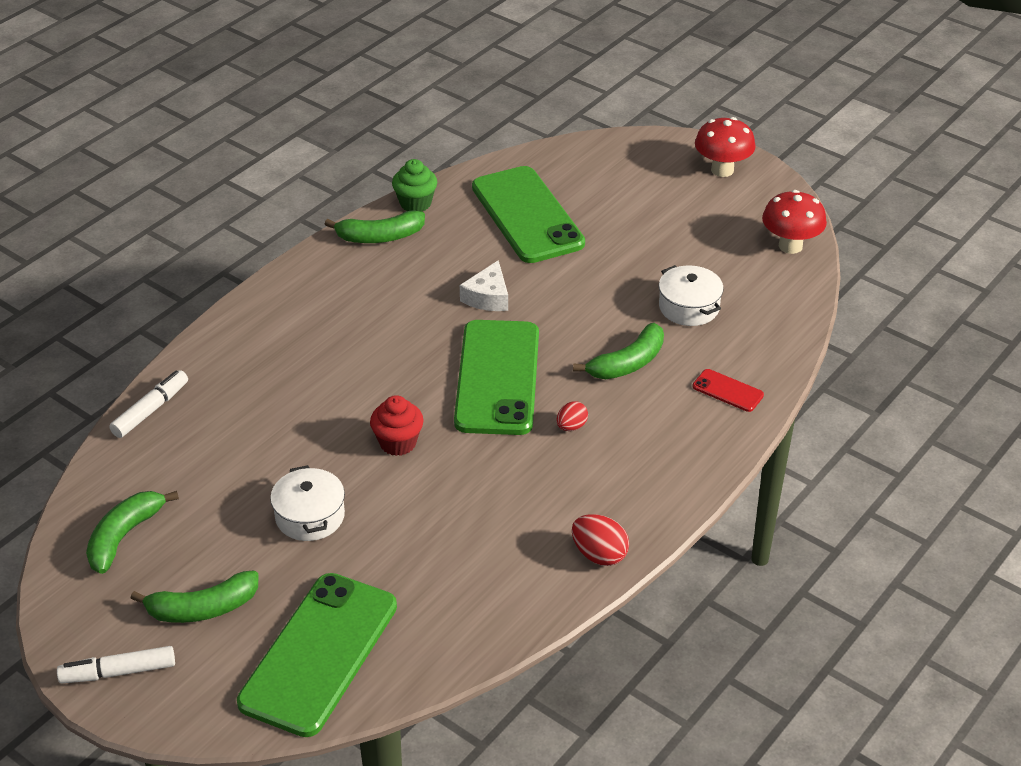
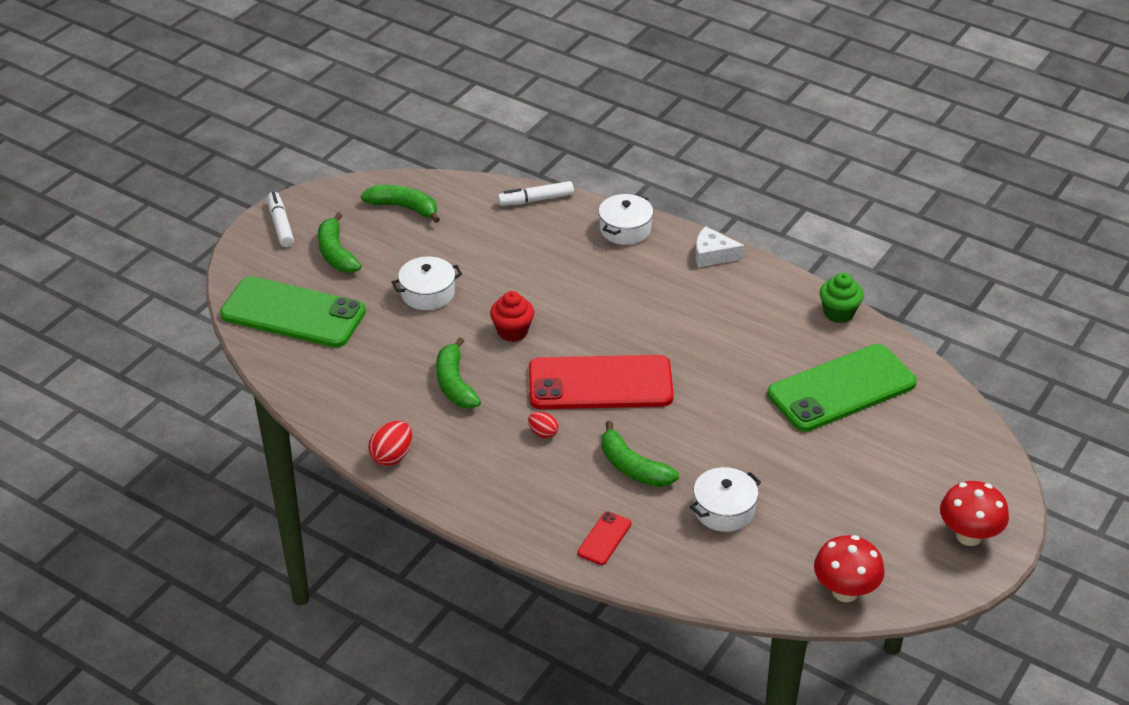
camera: 85 degrees right, 0 degrees up
white marker [109,370,188,438] -> white marker turned 135 degrees clockwise [498,181,574,206]
green banana [325,210,425,243] -> green banana moved to [436,337,481,409]
green phone [454,320,539,435] -> red phone [529,355,674,409]
white cheese [460,260,508,311] -> white cheese moved to [695,226,745,267]
none -> white pot [599,194,653,245]

